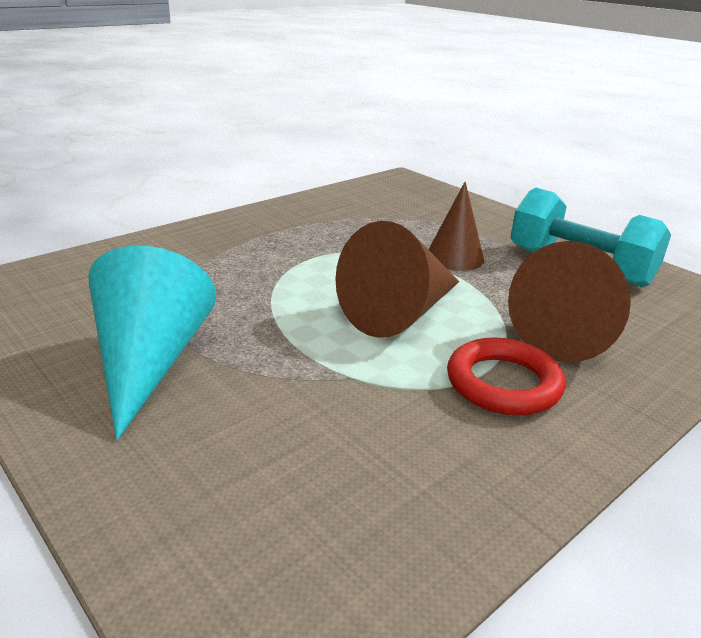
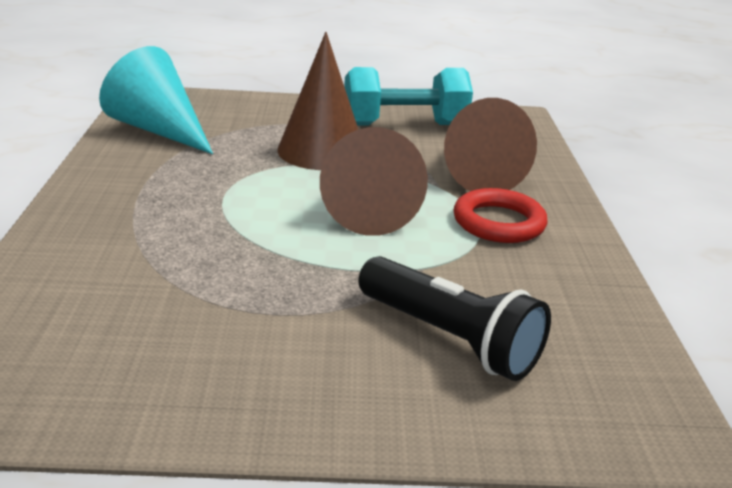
camera: 50 degrees left, 0 degrees up
turquoise cone [88,246,216,440] -> turquoise cone moved to [99,46,213,154]
brown cone [428,181,484,271] -> brown cone [277,32,358,170], size x1.56
none -> black flashlight [358,256,551,381]

